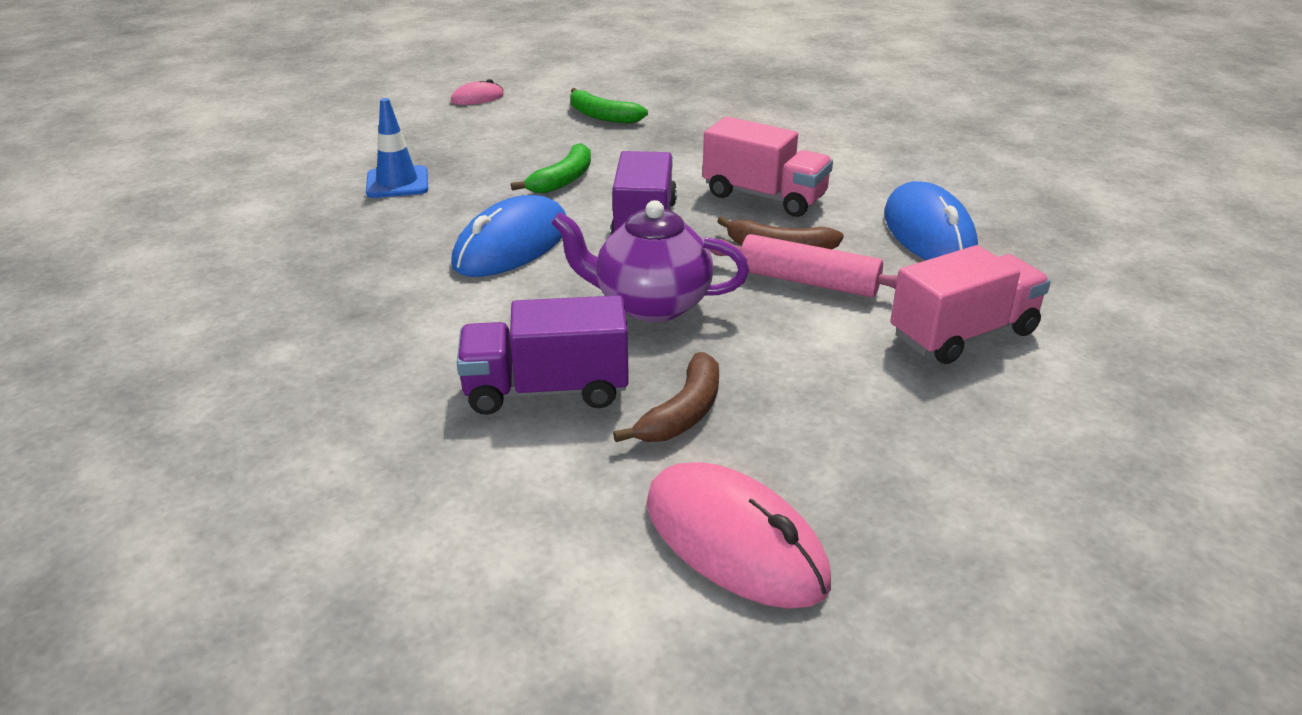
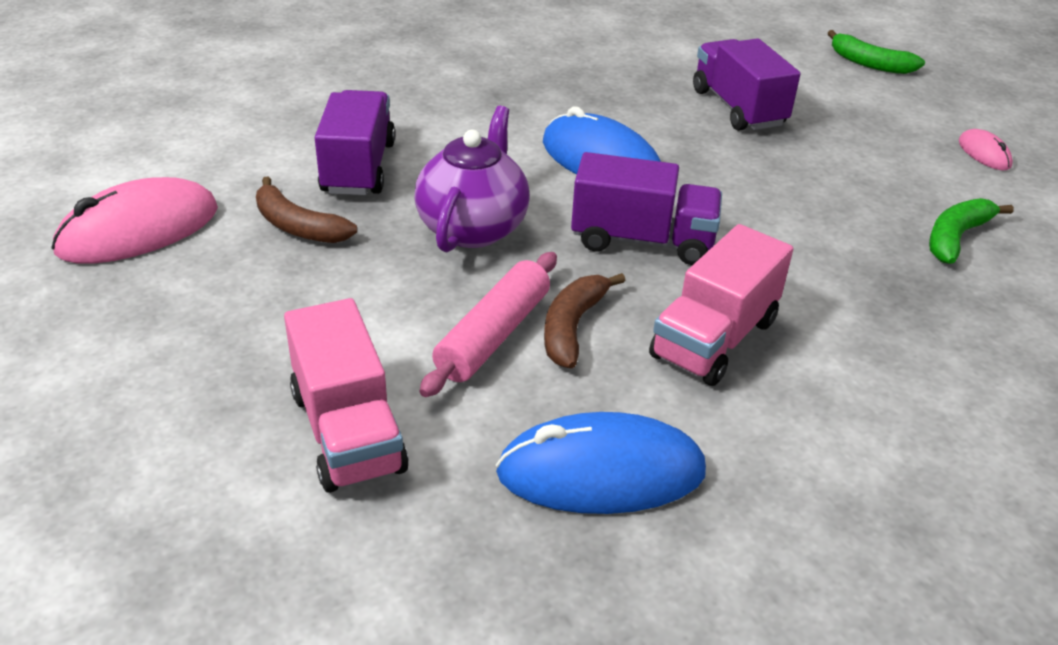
camera: 95 degrees right, 5 degrees up
blue traffic cone [366,98,428,198] -> purple truck [693,38,801,131]
green banana [511,143,591,193] -> green banana moved to [828,30,925,74]

